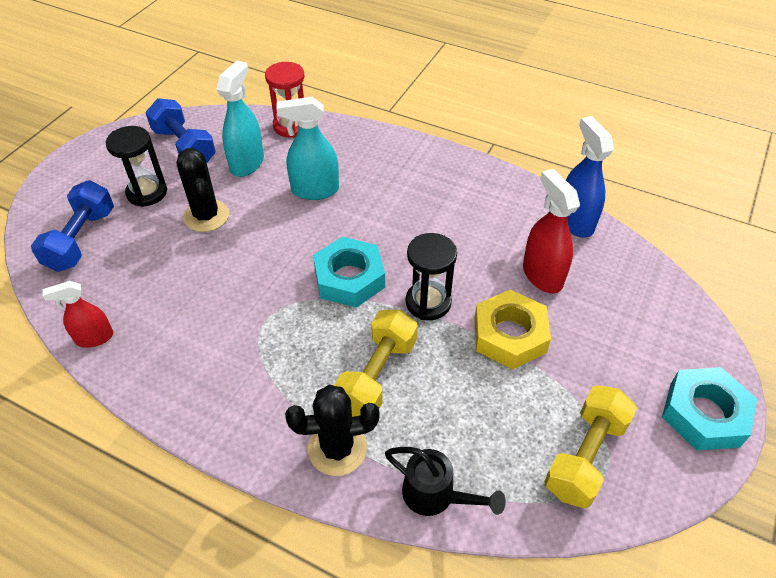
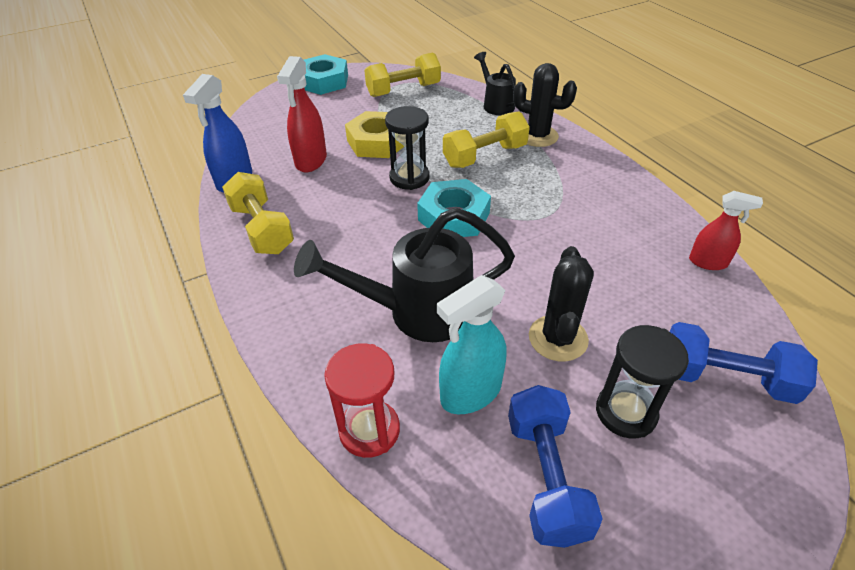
camera: 145 degrees left, 5 degrees down
blue dumbbell [31,180,114,272] -> blue dumbbell turned 60 degrees clockwise [669,322,818,404]
turquoise spray bottle [276,97,339,200] -> black watering can [294,207,515,342]
none -> yellow dumbbell [222,172,294,254]

